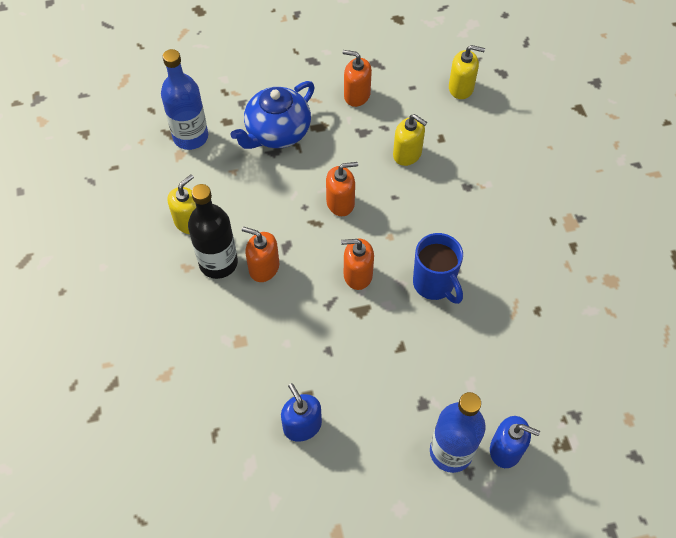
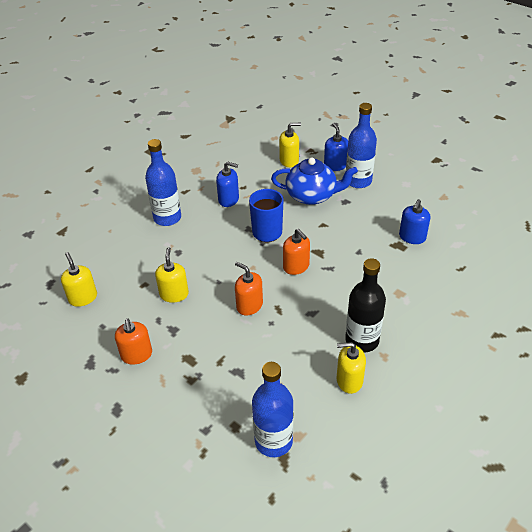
camera: 125 degrees left, 15 degrees down
blue teapot [231,81,315,149] -> blue teapot moved to [271,158,358,205]
orange soap dispenser [242,227,279,282] -> none
none -> blue bottle [145,139,181,226]
none -> blue soap dispenser [216,161,239,207]
none -> yellow soap dispenser [279,123,301,167]

